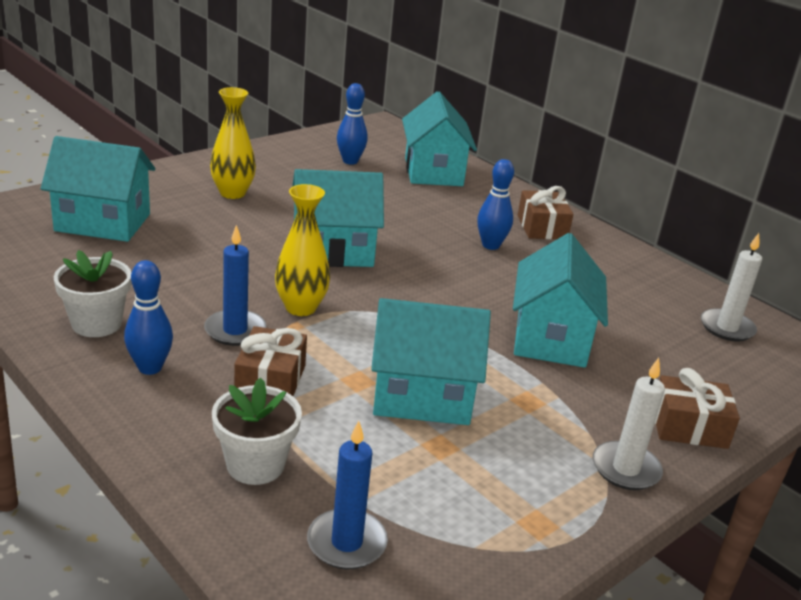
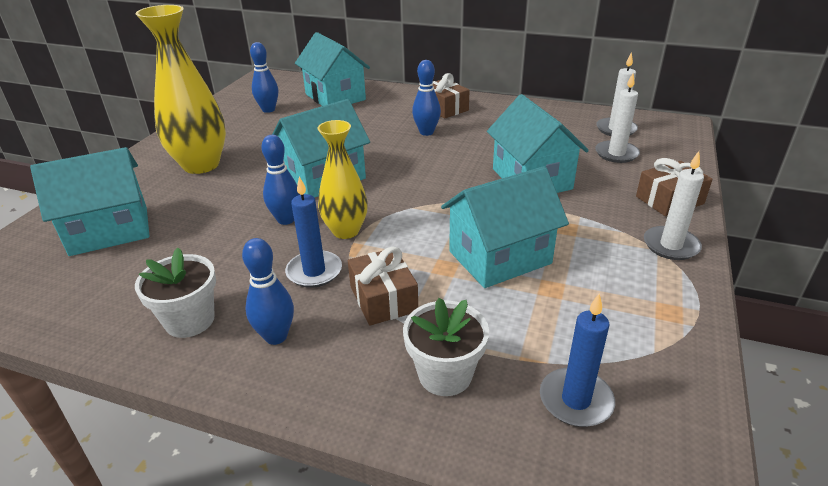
camera: 25 degrees left, 5 degrees up
yellow vase [210,87,256,199] -> yellow vase [136,5,226,174], size x1.58
none -> blue bowling pin [261,135,300,225]
none -> white candle [595,73,640,163]

